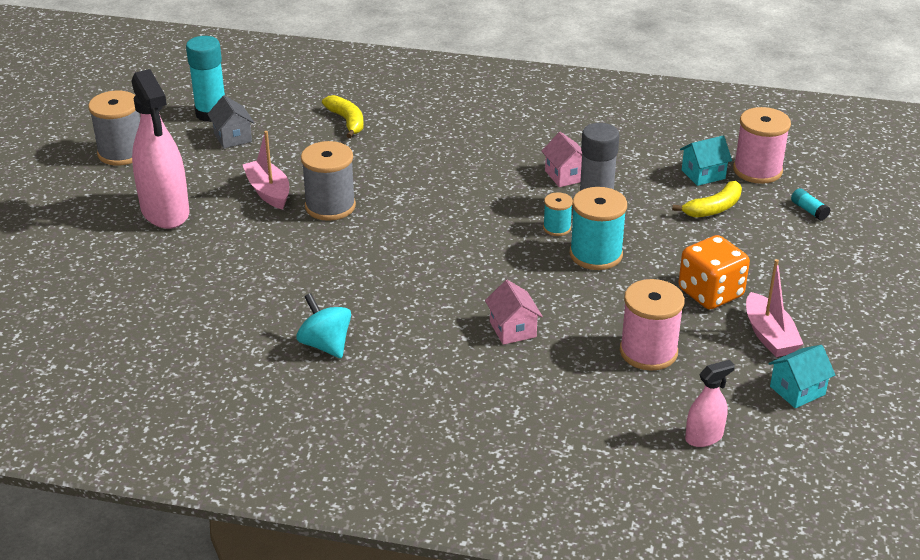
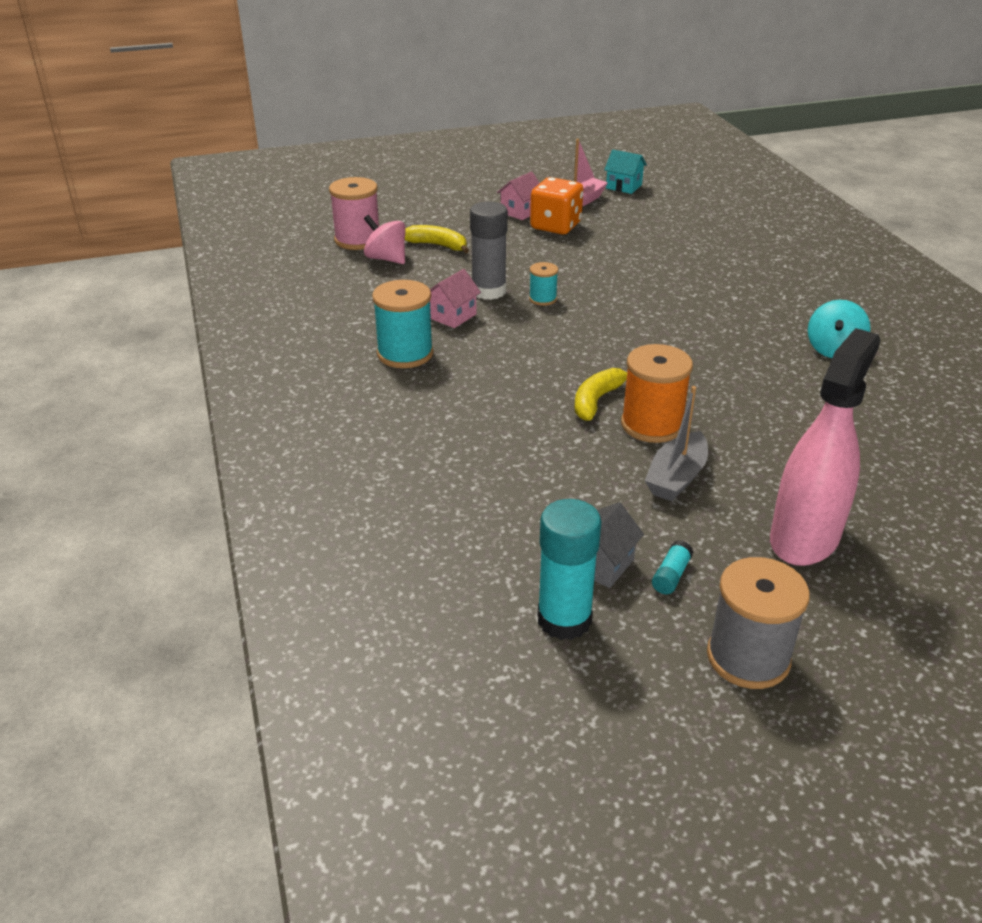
camera: 120 degrees left, 0 degrees up
pink boat [243,131,289,209] -> grey boat [645,386,708,501]
grey spool [301,141,356,221] -> orange spool [621,344,693,443]
yellow banana [322,95,364,138] -> yellow banana moved to [575,368,627,421]
pink house [485,280,543,345] -> pink house moved to [497,171,540,220]
turquoise spool [570,187,627,270] -> turquoise spool moved to [372,280,434,368]
pink spool [620,279,685,371] -> none
turquoise house [680,135,732,186] -> pink spinning top [364,215,406,264]
pink spray bottle [685,360,735,447] -> none
turquoise glue stick [791,188,830,221] -> turquoise glue stick moved to [652,540,693,594]

